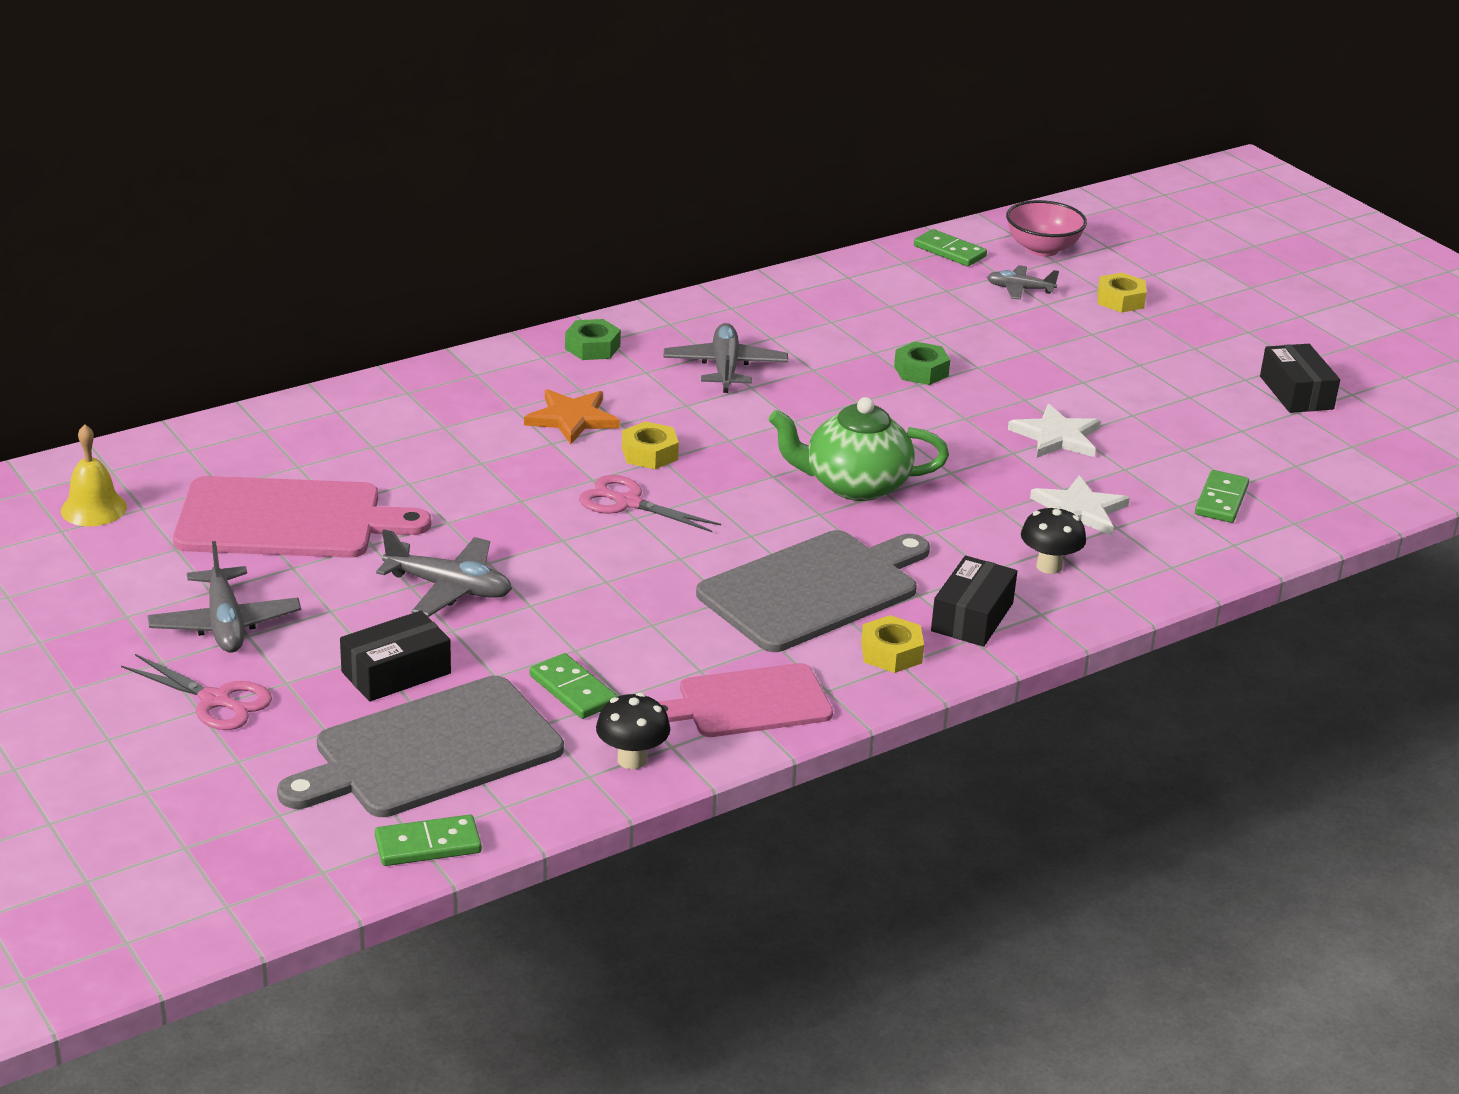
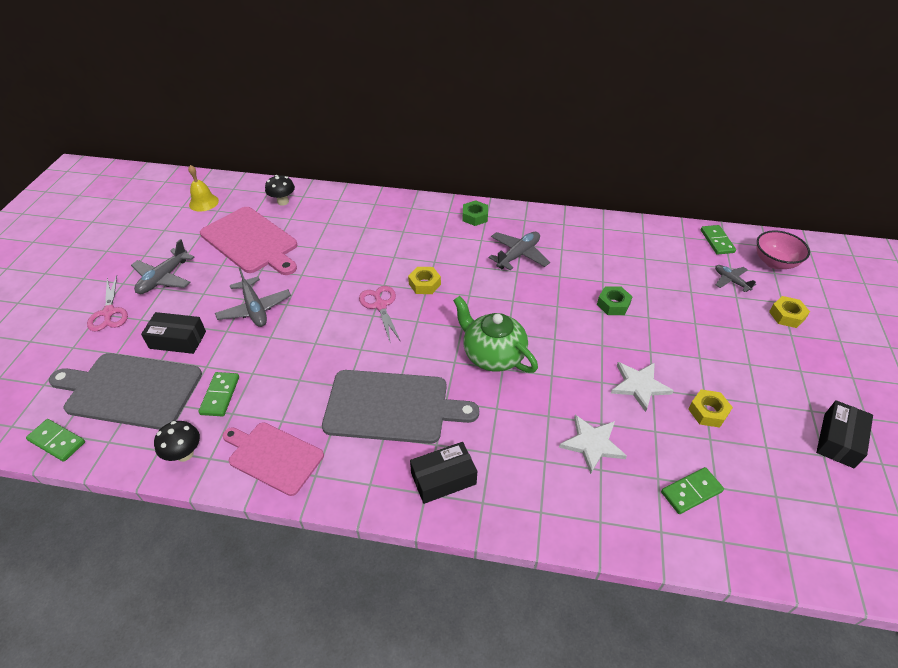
camera: 45 degrees right, 15 degrees up
orange star [524,389,620,444] -> none
yellow nut [861,615,924,673] -> yellow nut moved to [688,390,733,428]
black mushroom [1021,506,1086,574] -> black mushroom moved to [265,175,295,206]

